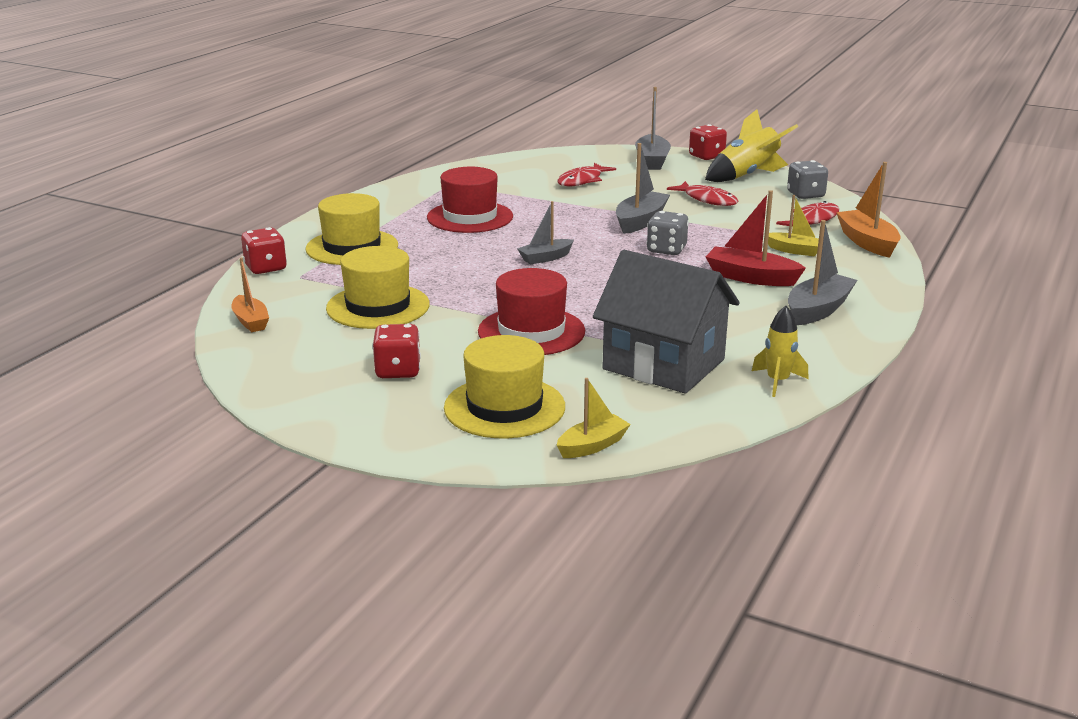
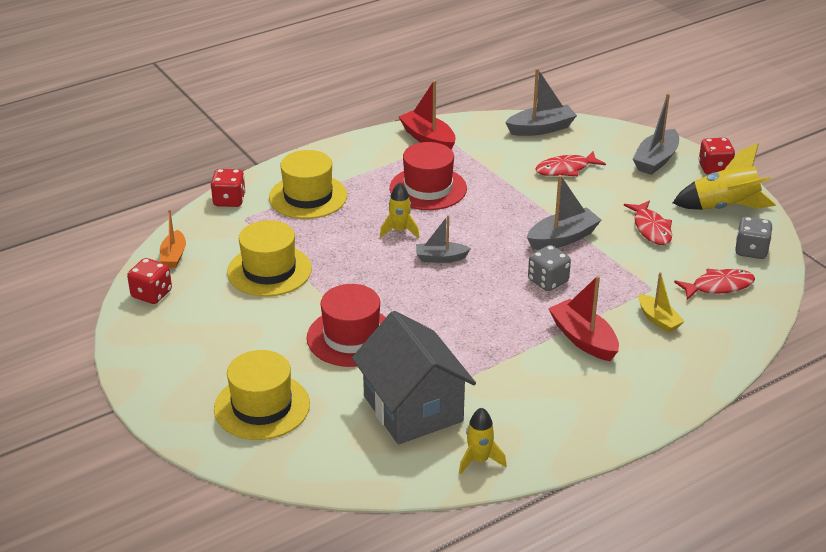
camera: 30 degrees right, 10 degrees up
red dice [372,324,421,378] -> red dice moved to [127,258,172,304]
yellow boat [557,378,631,458] -> none
grey boat [788,220,857,325] -> grey boat moved to [505,68,577,136]
orange boat [836,162,901,258] -> none
none -> yellow rocket [380,182,420,238]
none -> red boat [398,80,456,149]

